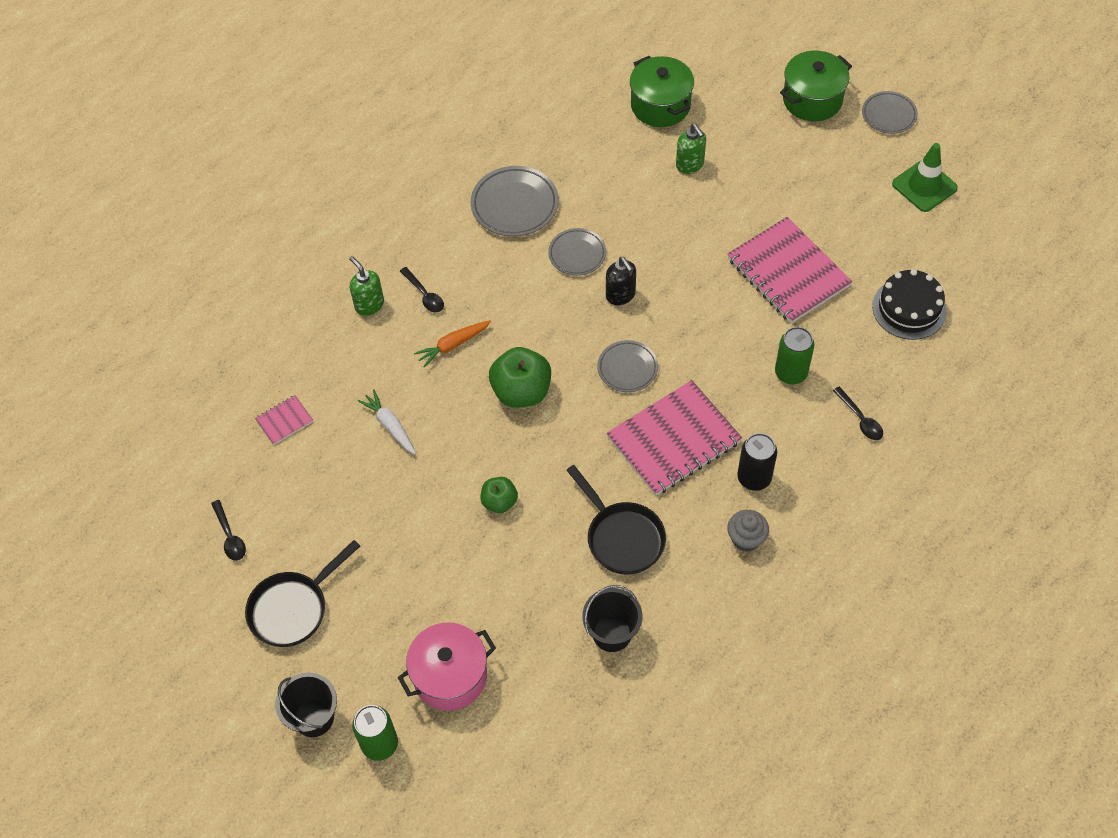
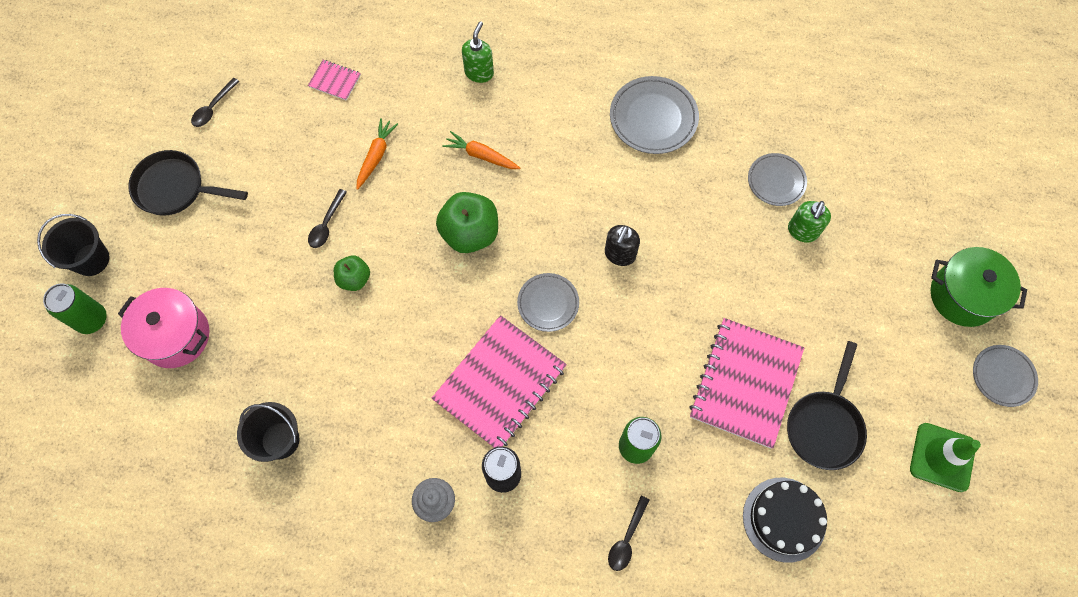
camera: 55 degrees right, 10 degrees up
white carrot [358,390,416,454] -> orange carrot [356,118,398,190]
black spoon [400,267,444,313] -> black spoon moved to [308,189,347,248]
grey plate [548,228,606,276] -> grey plate moved to [748,153,807,206]
black pan [567,465,666,575] -> black pan moved to [787,341,867,470]
pink notebook [607,380,742,496] -> pink notebook turned 75 degrees counterclockwise [431,315,567,448]
green pot [630,56,694,127] -> none

